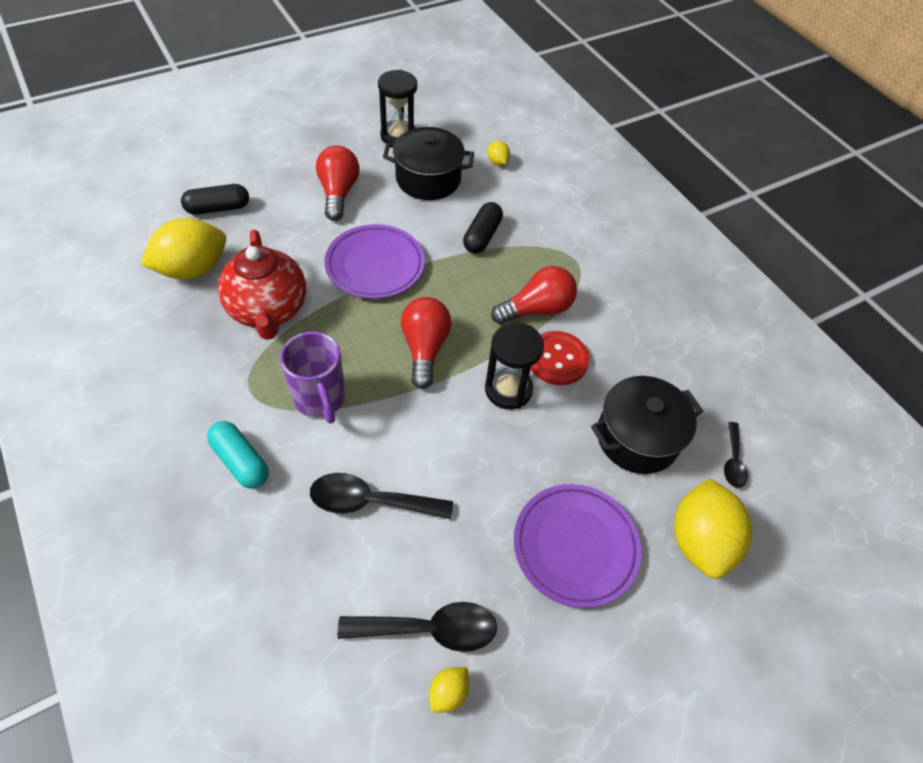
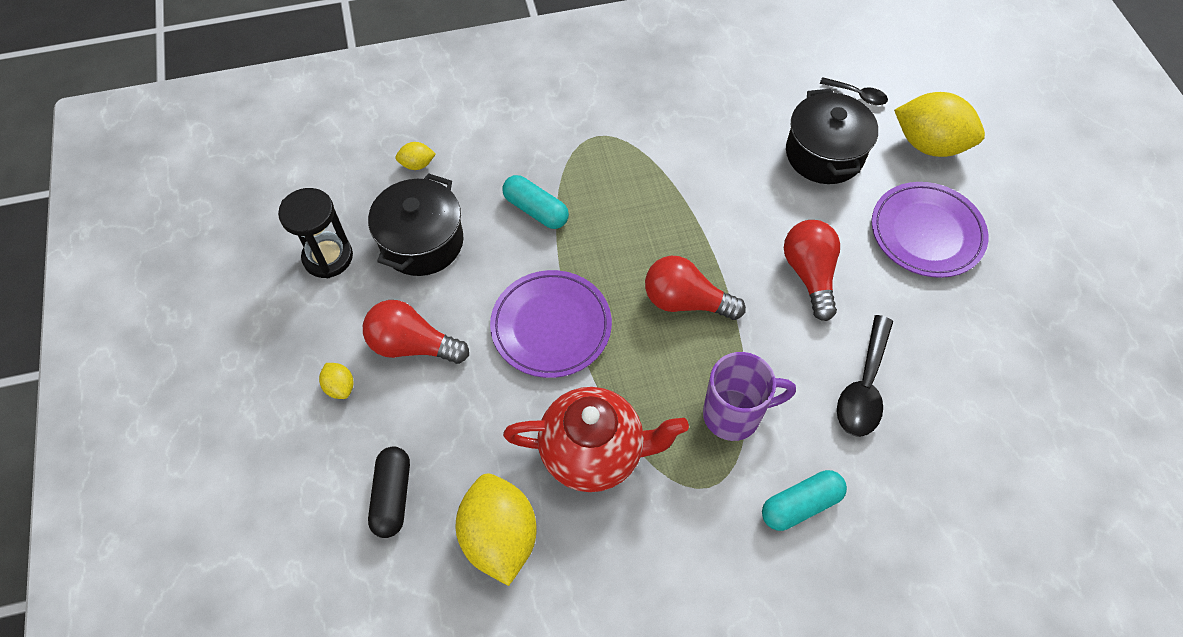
camera: 70 degrees left, 5 degrees up
black spoon [338,602,497,652] -> none
yellow lemon [429,667,469,713] -> yellow lemon moved to [319,363,353,399]
black capsule [463,202,503,253] -> turquoise capsule [502,175,569,229]
black hourglass [485,322,544,410] -> none
red light bulb [491,266,577,324] -> red light bulb moved to [784,220,840,321]
red button [531,331,590,385] -> none

